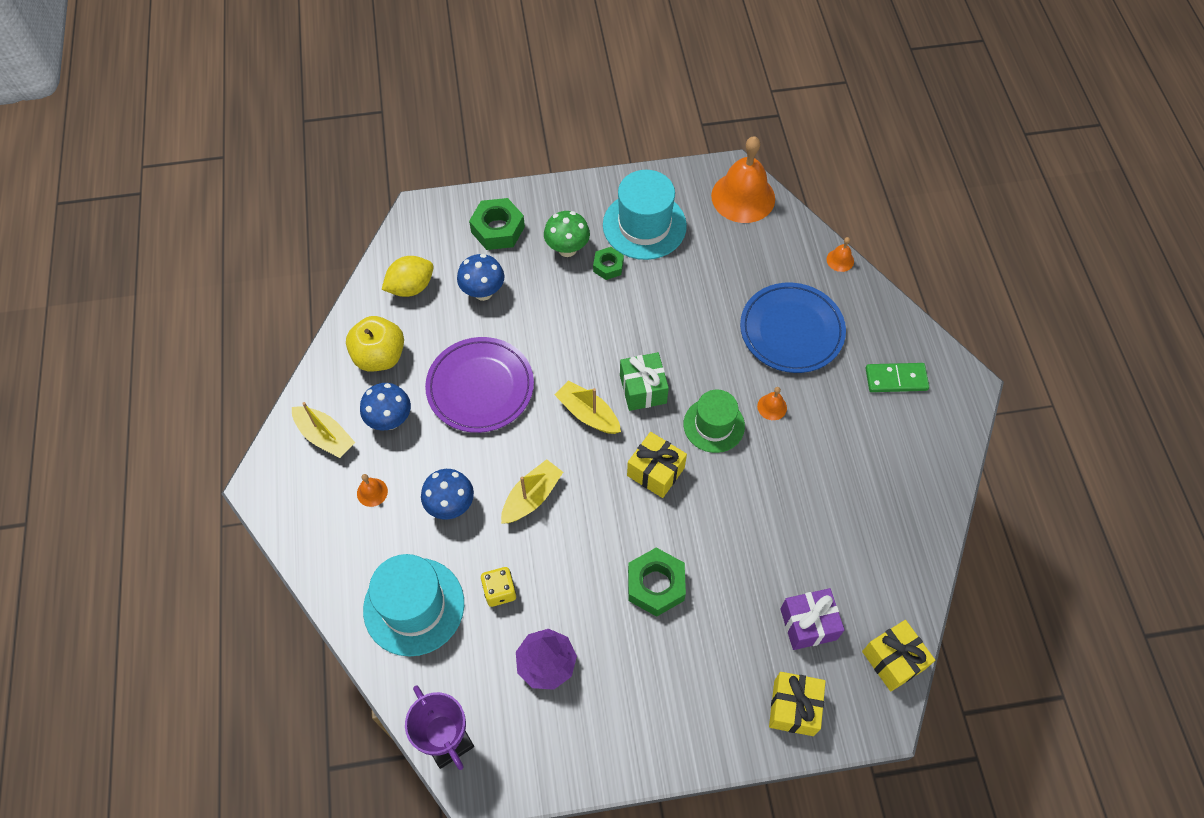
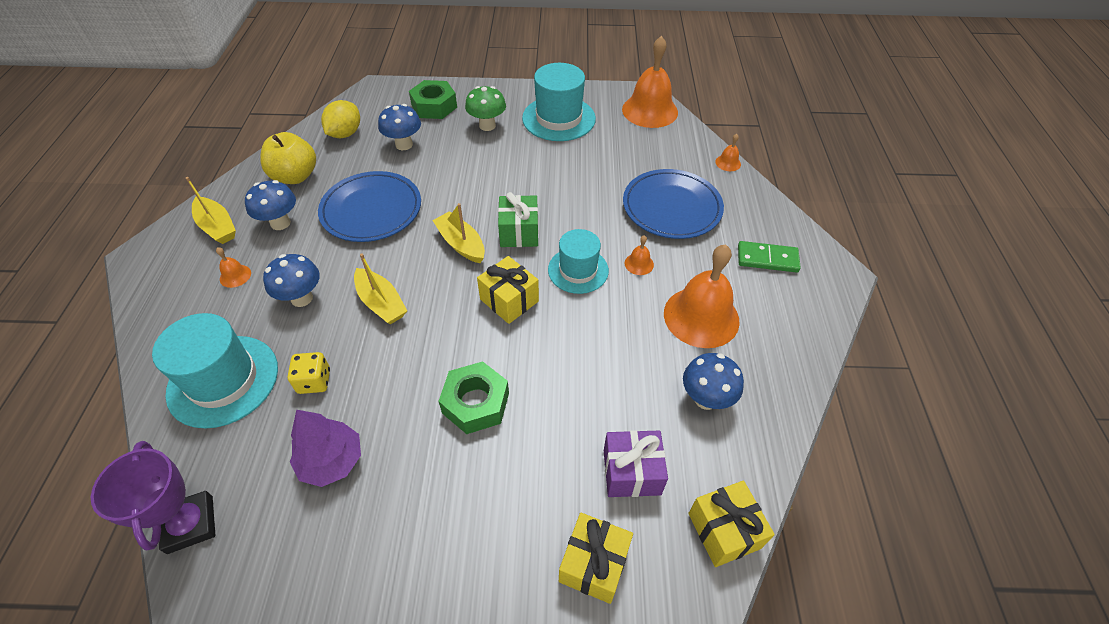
camera: 10 degrees right, 10 degrees down
yellow lemon [382,256,434,297] -> yellow lemon turned 45 degrees counterclockwise [321,100,360,138]
purple plate [425,337,534,433] -> blue plate [318,171,421,242]
yellow boat [501,459,563,524] -> yellow boat turned 90 degrees clockwise [354,254,407,324]
green nut [593,247,624,280] -> none
green hat [684,390,745,453] -> turquoise hat [548,229,609,294]
none -> orange bell [664,244,740,348]
none -> blue mushroom [683,353,744,410]

